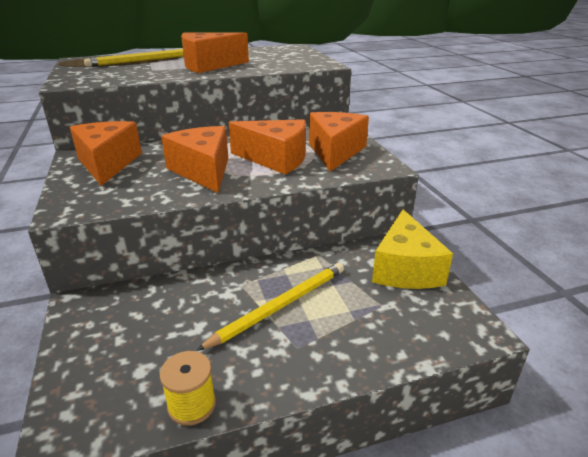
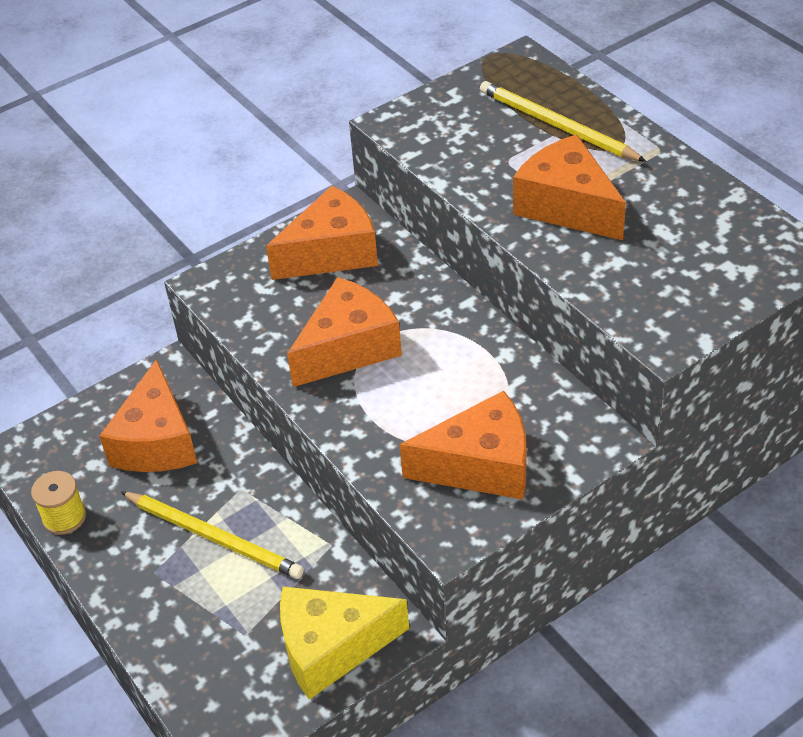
camera: 75 degrees right, 15 degrees up
orange cheese [229,119,306,175] -> orange cheese moved to [99,359,197,472]

